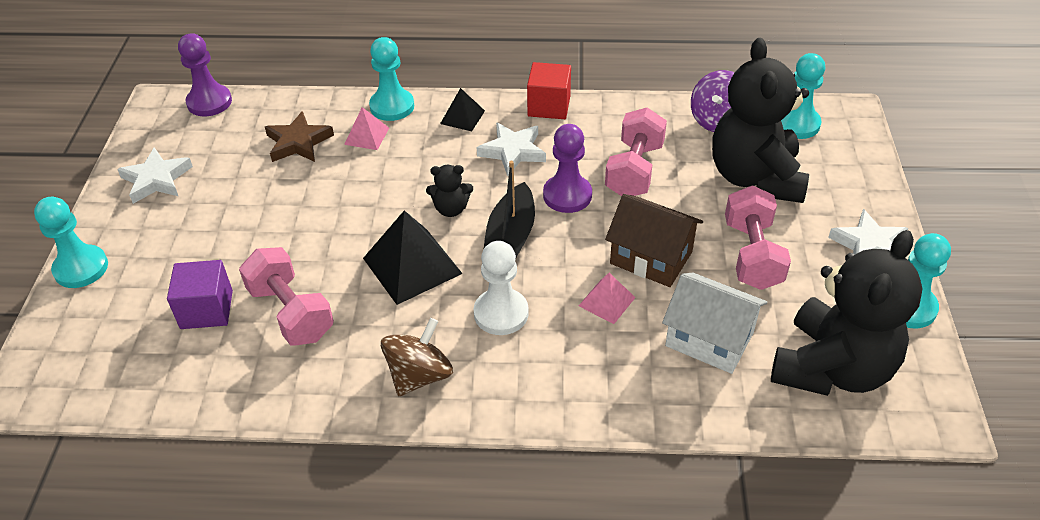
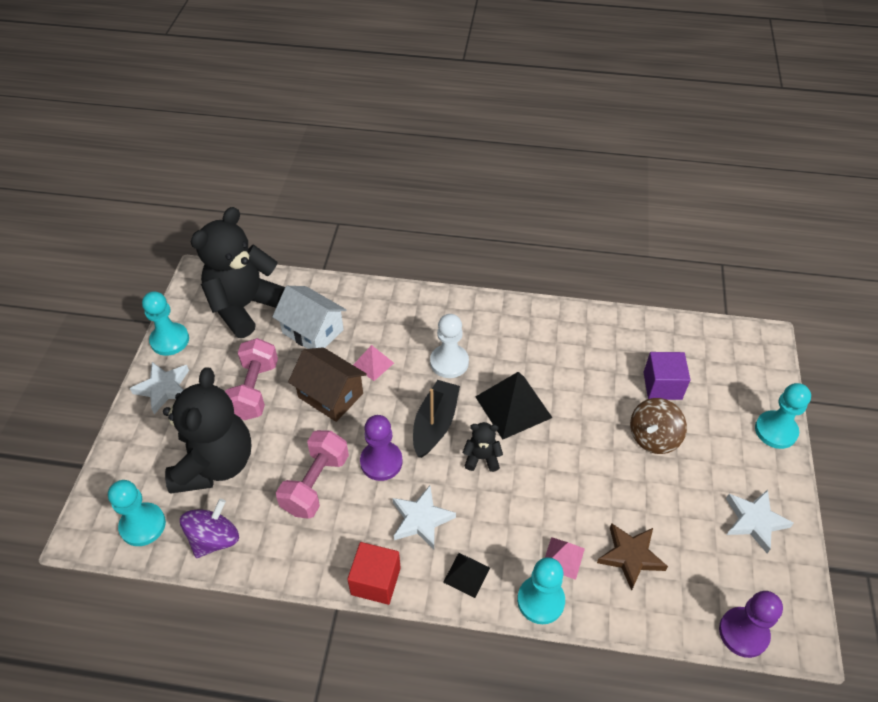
camera: 175 degrees left, 5 degrees up
pink dumbbell [239,247,334,346] -> none
brown spinning top [381,318,453,396] -> brown spinning top moved to [630,398,687,454]

